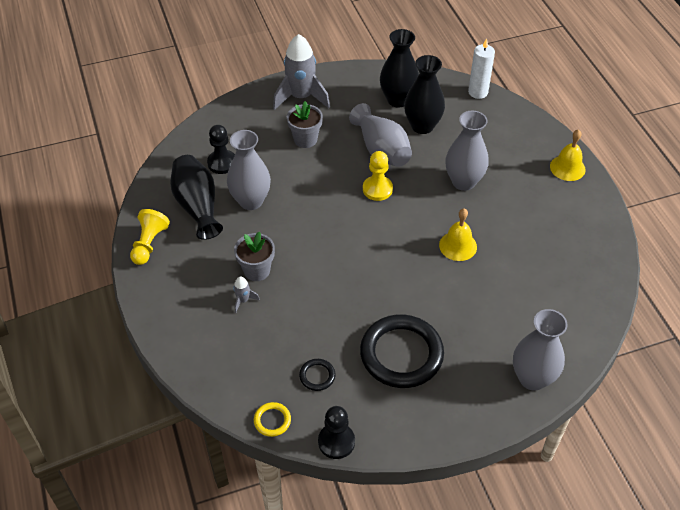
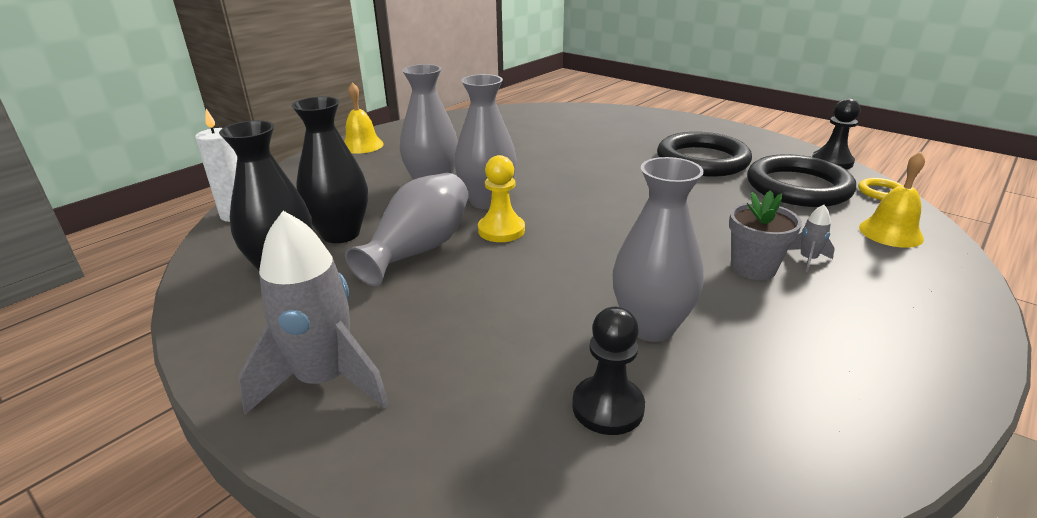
camera: 120 degrees left, 20 degrees down
yellow pawn [130,209,170,265] -> none
black vase [170,155,223,240] -> none
grey flower pot [287,101,323,148] -> none
black ring [299,359,335,391] -> black ring [747,154,856,207], size x2.35
yellow bell [439,208,477,261] -> yellow bell moved to [859,151,925,248]
grey vase [513,309,568,391] -> grey vase moved to [454,74,517,209]

